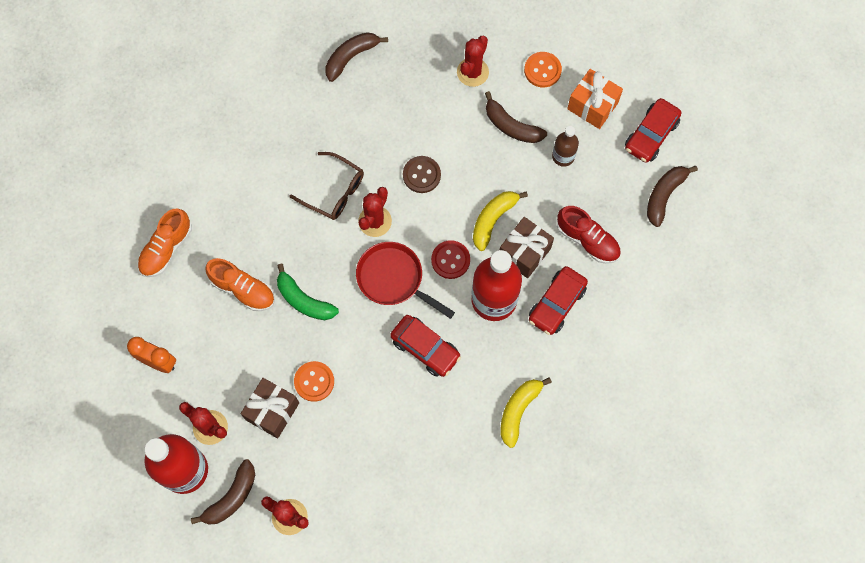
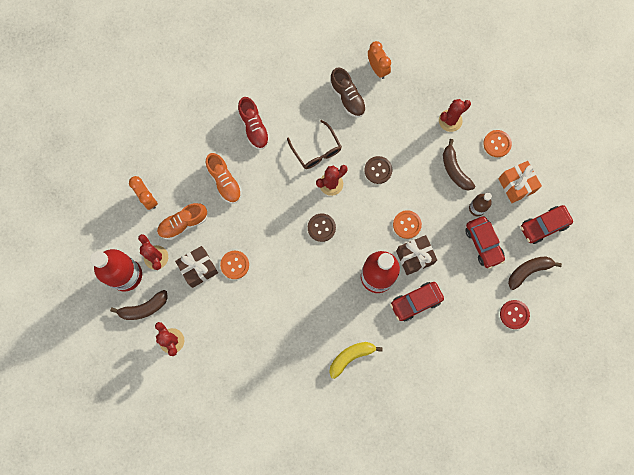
camera: 30 degrees right, 5 degrees up
orange shoe [137,209,192,277] -> orange shoe moved to [157,203,207,240]
green banana [277,264,339,320] -> none
brown banana [326,32,388,82] -> orange clock [368,41,391,79]
red pan [356,242,455,319] -> brown button [308,213,336,242]
red car [390,315,461,377] -> red car moved to [465,216,505,269]
red button [431,240,470,279] -> red button moved to [500,300,530,329]
yellow banana [473,191,528,251] -> orange button [393,210,422,239]
red shoe [557,206,621,264] -> red shoe moved to [238,97,270,150]
none -> brown shoe [330,68,366,118]

